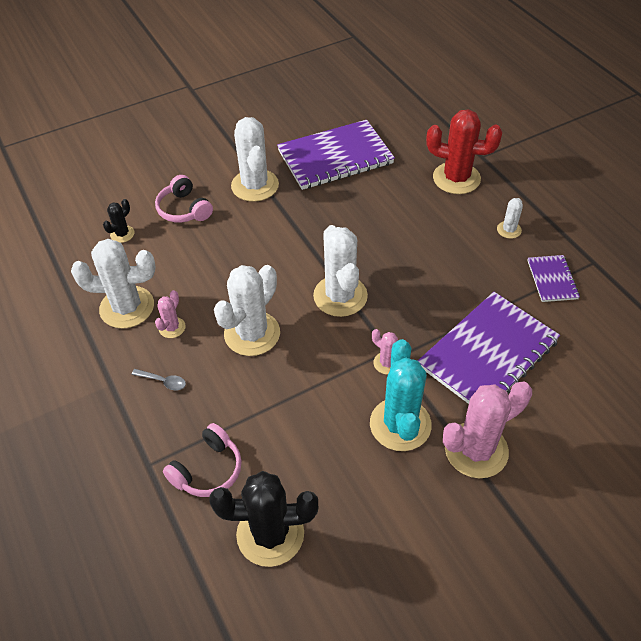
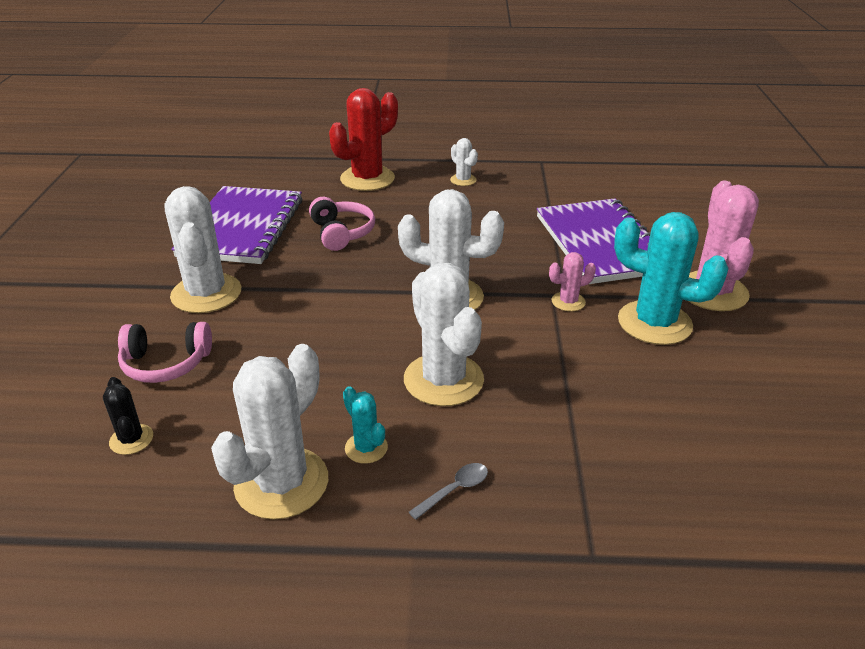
camera: 60 degrees left, 15 degrees down
pink cactus [155,290,186,338] -> turquoise cactus [343,386,388,464]
pink headphones [163,423,242,497] -> pink headphones moved to [309,197,375,251]
black cactus [209,471,318,567] -> none
white cactus [231,117,279,202] -> white cactus turned 60 degrees clockwise [165,186,242,313]
purple notebook [527,255,580,302] -> none

